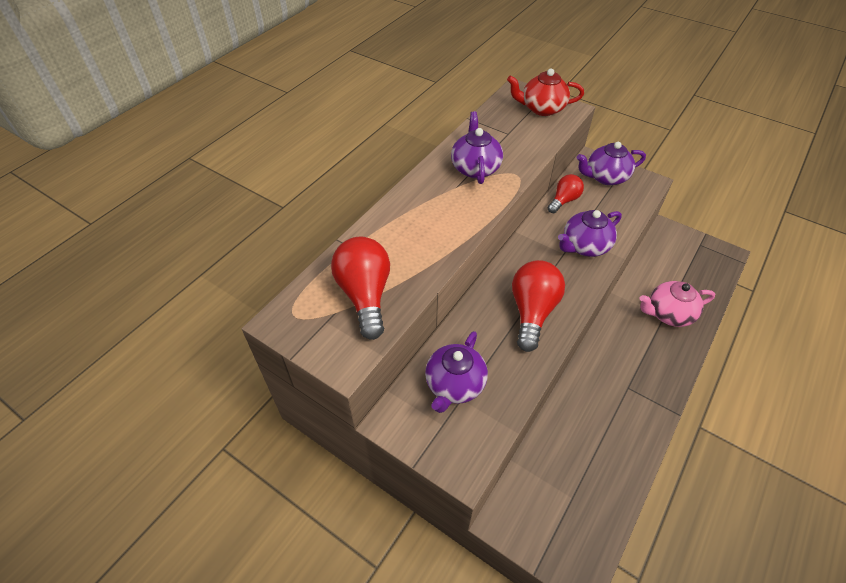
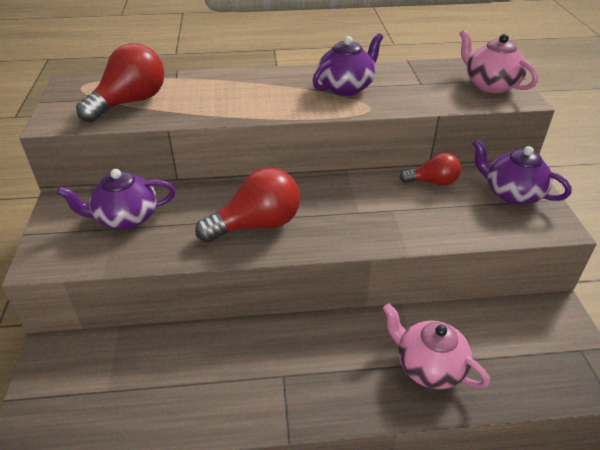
camera: 50 degrees right, 10 degrees down
red teapot [507,69,584,116] -> pink teapot [459,29,538,93]
purple teapot [558,210,622,257] -> none

